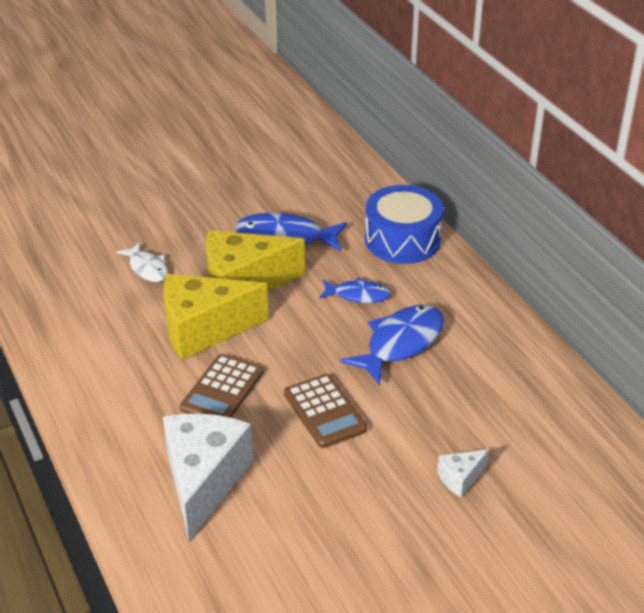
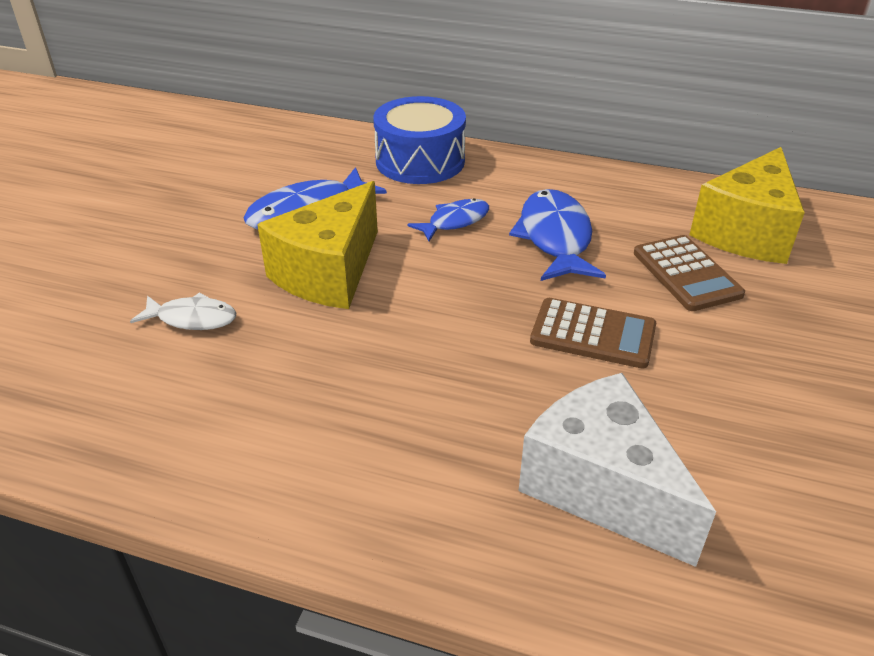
camera: 45 degrees left, 0 degrees up
yellow cheese [164,274,269,360] -> yellow cheese moved to [689,147,805,264]
brown calculator [180,354,263,418] -> brown calculator moved to [634,235,745,311]
white cheese [437,449,489,497] -> none

